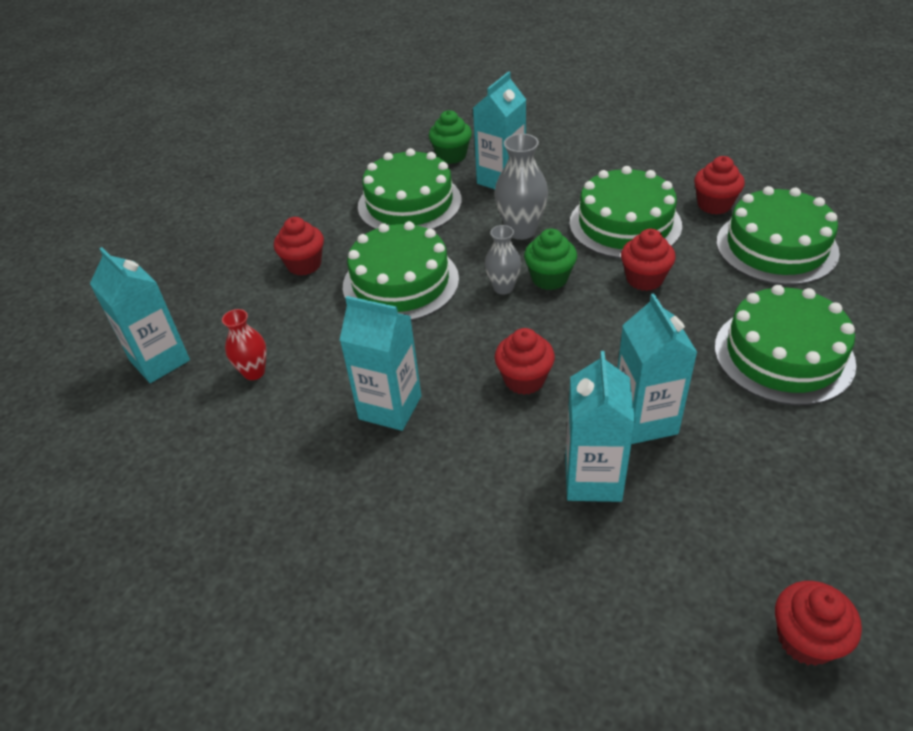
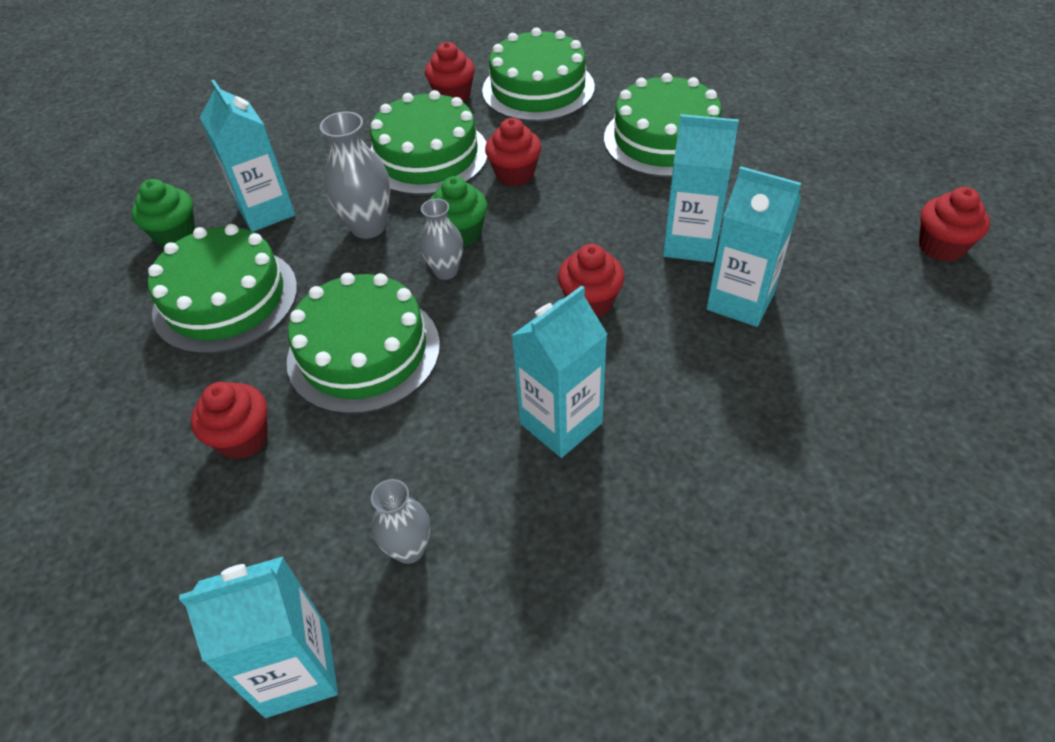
camera: 65 degrees left, 5 degrees up
red vase [222,309,267,380] -> grey vase [371,479,430,564]

